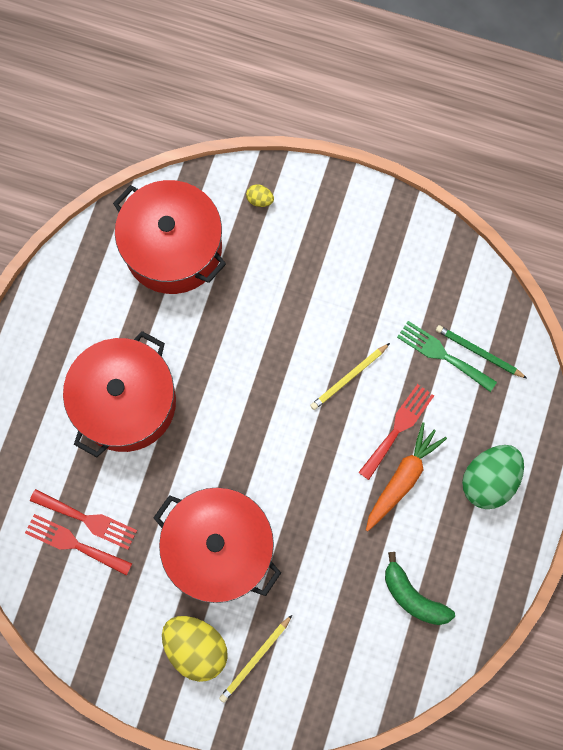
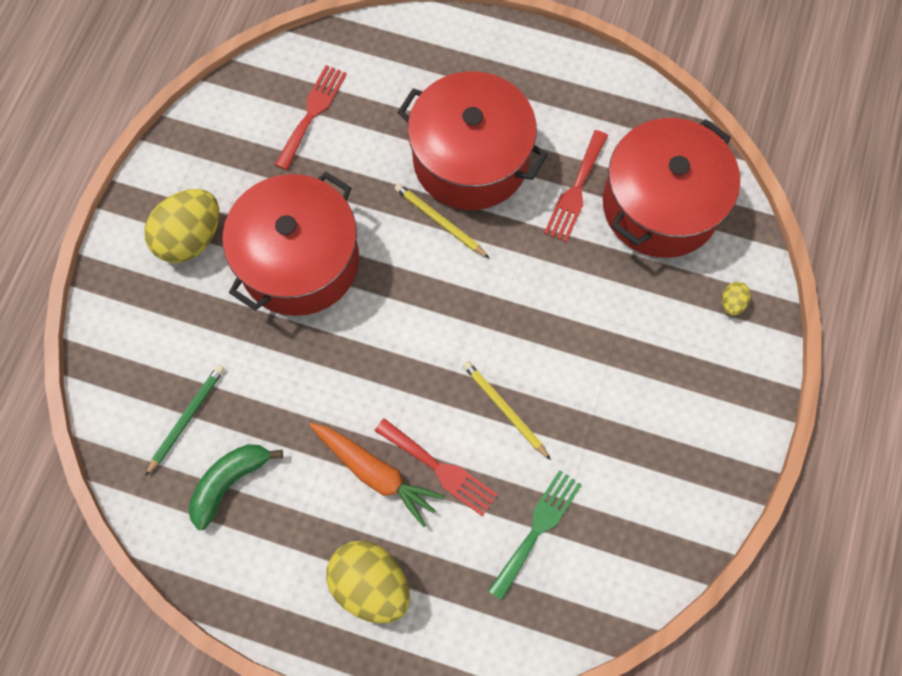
camera: 90 degrees right, 5 degrees down
red fork [30,489,137,550] -> red fork moved to [544,130,608,243]
yellow pencil [219,615,292,703] -> yellow pencil moved to [394,183,489,258]
green pencil [436,325,527,378] -> green pencil moved to [145,365,224,476]
green egg [462,445,524,509] -> yellow egg [327,541,410,623]

